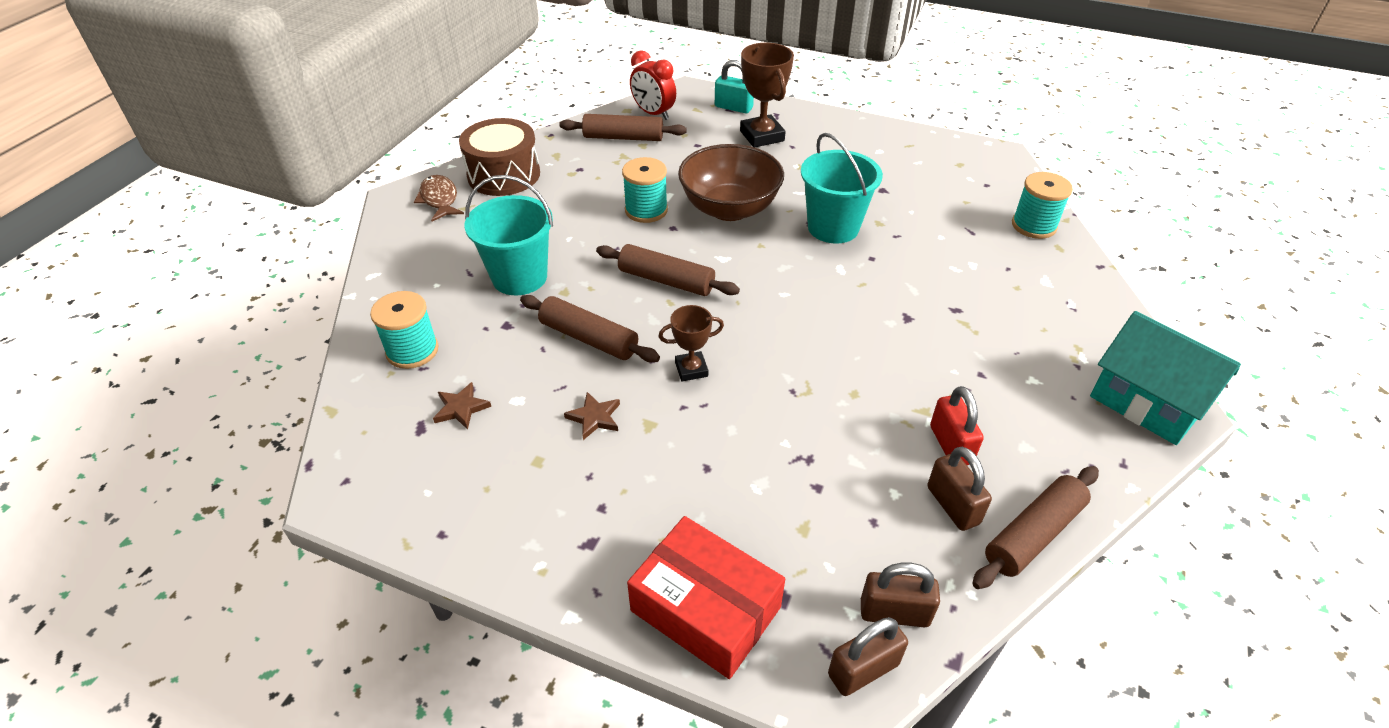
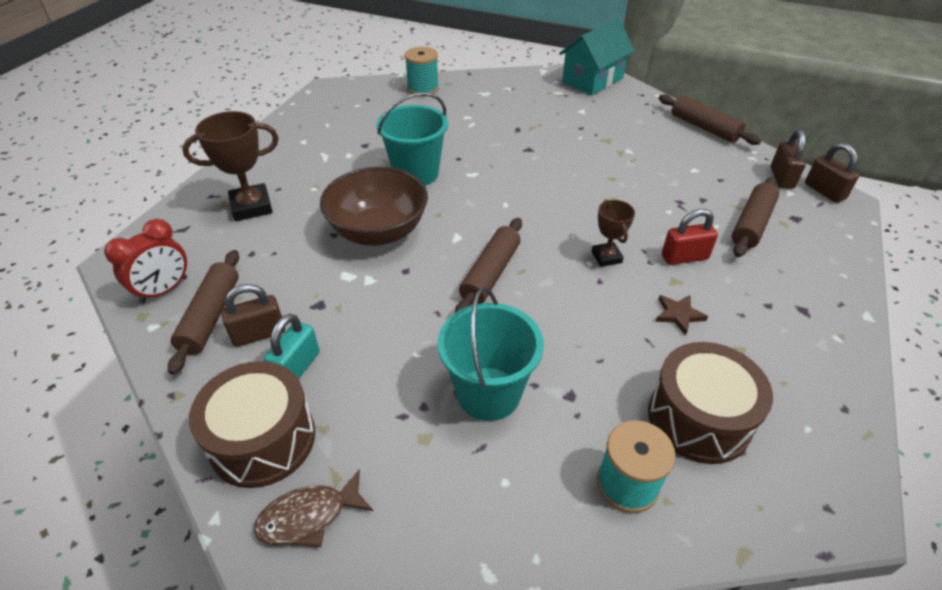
camera: 90 degrees left, 0 degrees up
brown star [433,382,491,430] -> brown drum [648,342,773,464]
brown rolling pin [520,295,660,362] -> brown rolling pin moved to [732,177,779,257]
turquoise spool [622,157,668,223] -> none
red box [627,516,785,679] -> none
turquoise padlock [715,60,754,113] -> turquoise padlock moved to [264,313,320,379]
brown padlock [927,447,992,531] -> brown padlock moved to [221,284,285,347]
red padlock [930,386,984,465] -> red padlock moved to [662,209,718,265]

